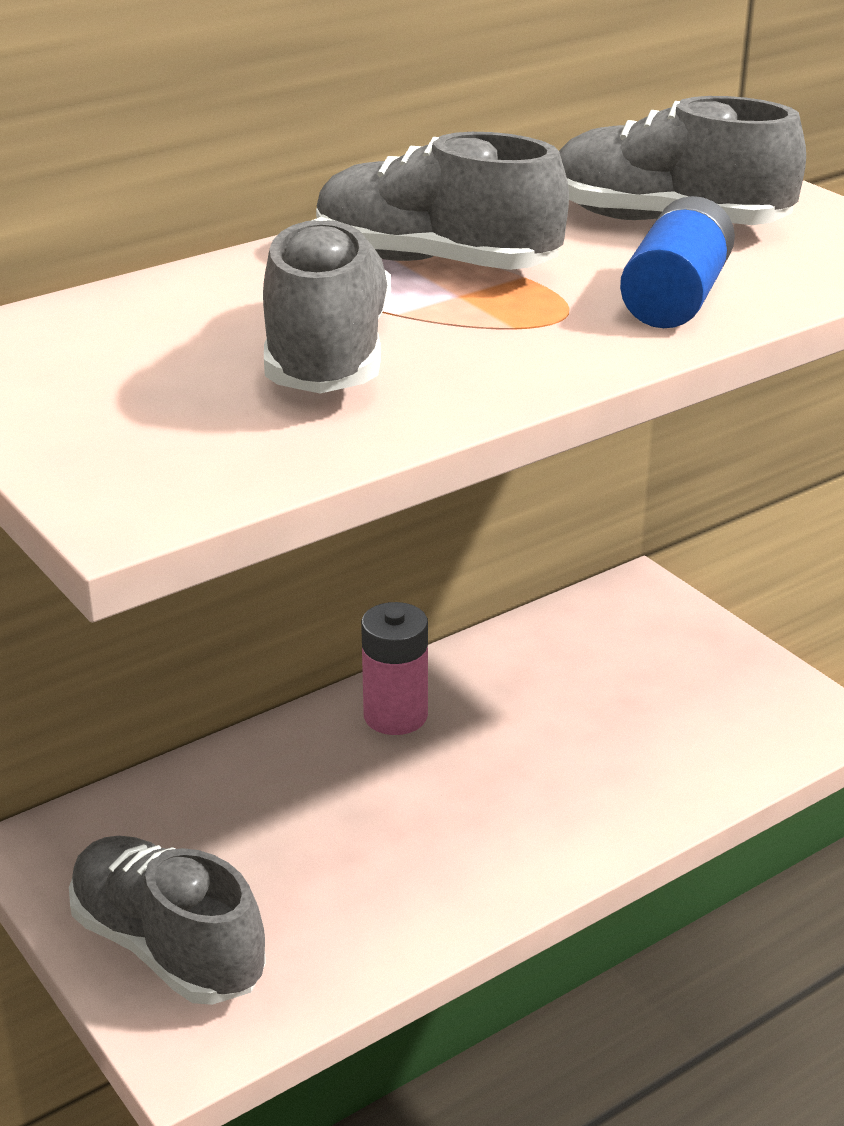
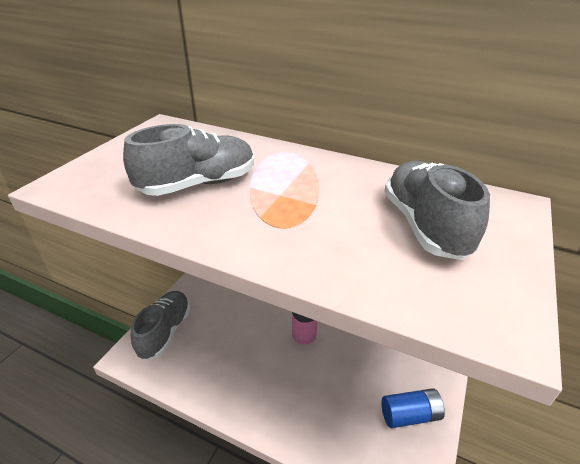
camera: 60 degrees right, 5 degrees up
grey shoe [316,132,569,270] -> none
blue battery [620,196,735,328] -> blue battery moved to [381,388,445,428]

